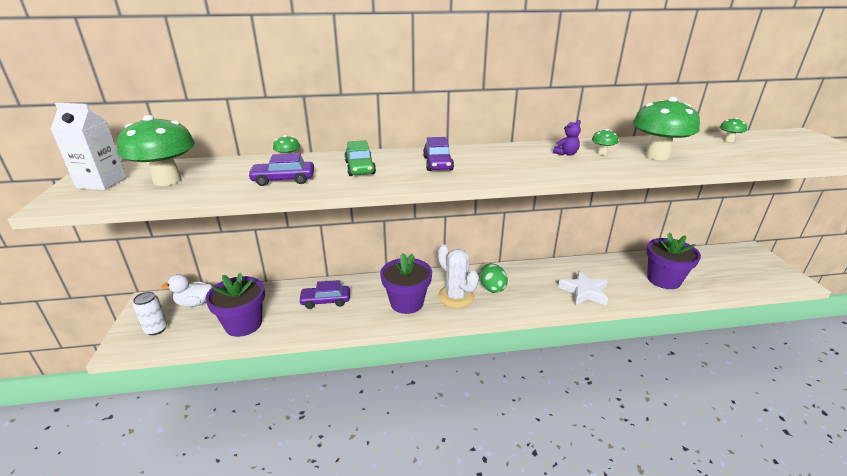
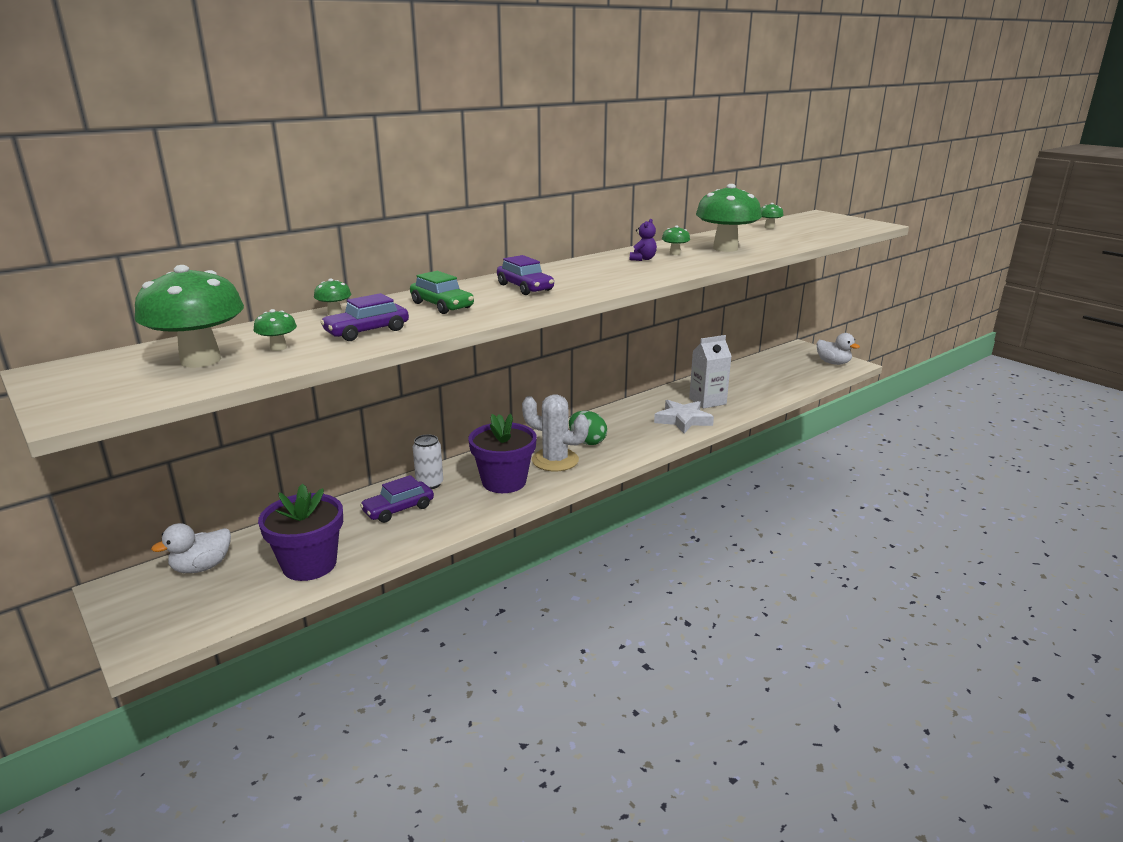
camera: 30 degrees left, 5 degrees down
white carton [51,103,127,190] -> white carton moved to [689,335,732,409]
white can [133,292,168,335] -> white can moved to [413,434,443,489]
purple flower pot [646,232,701,289] -> none
none -> green mushroom [254,309,297,351]
none -> white duck [816,333,860,365]

